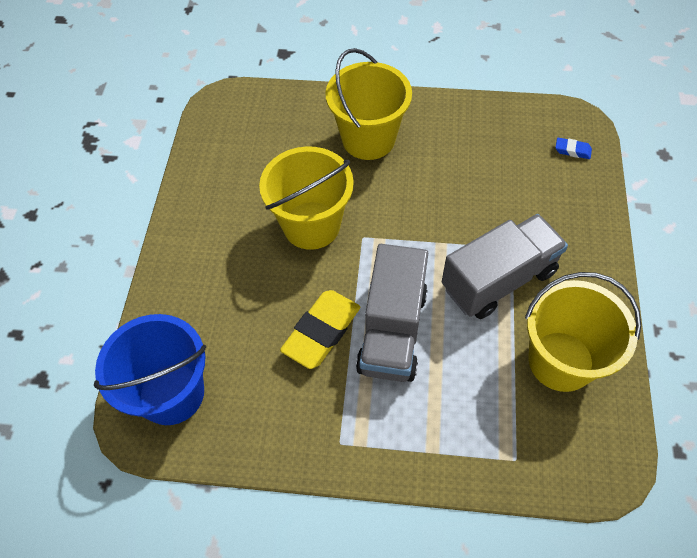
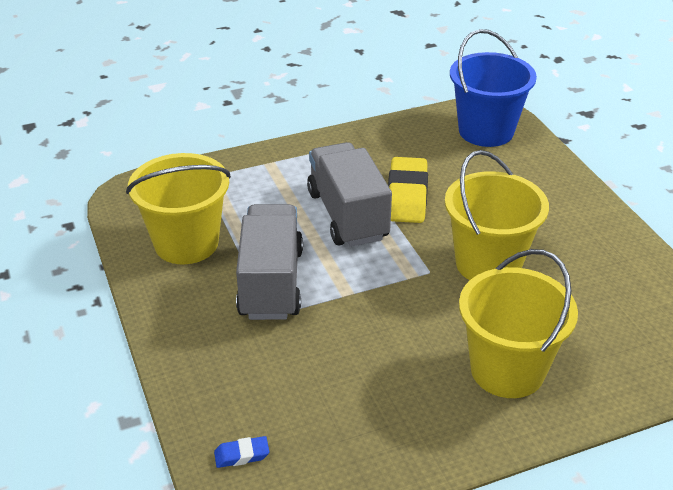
camera: 150 degrees right, 20 degrees down
grey truck [442,214,568,319] -> grey truck turned 150 degrees clockwise [236,204,303,320]

